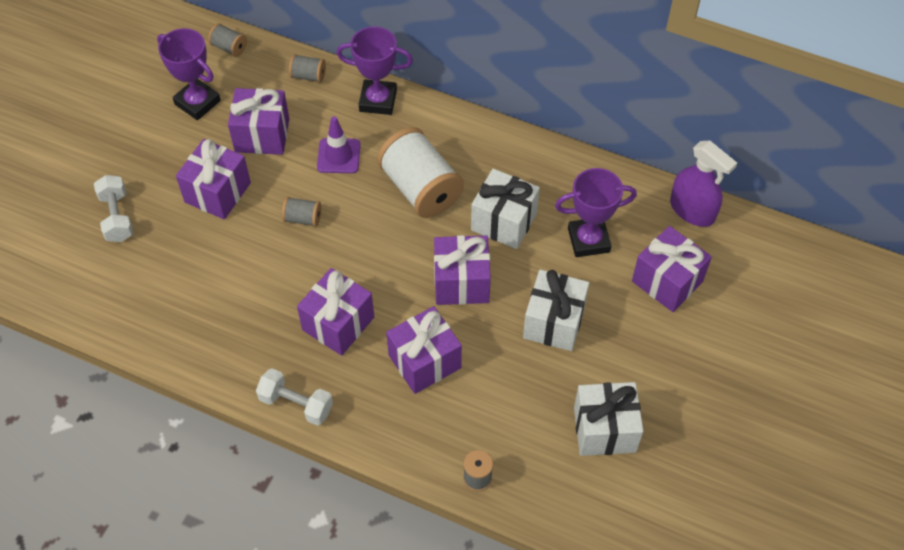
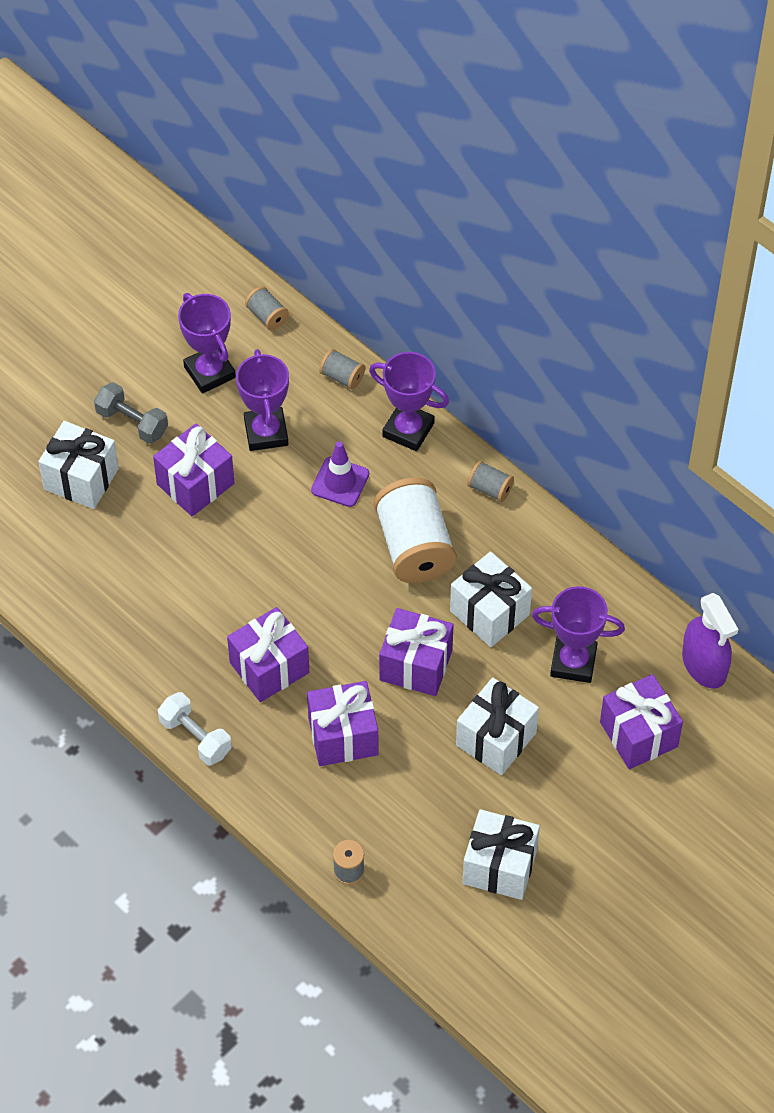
camera: 20 degrees right, 0 degrees up
white dumbbell [94,175,133,242] -> white gift [38,421,119,509]
purple gift [228,88,289,155] -> purple trophy [236,349,289,451]
grey spool [282,197,321,227] -> grey spool moved to [467,461,514,502]
none -> grey dumbbell [94,382,168,444]

